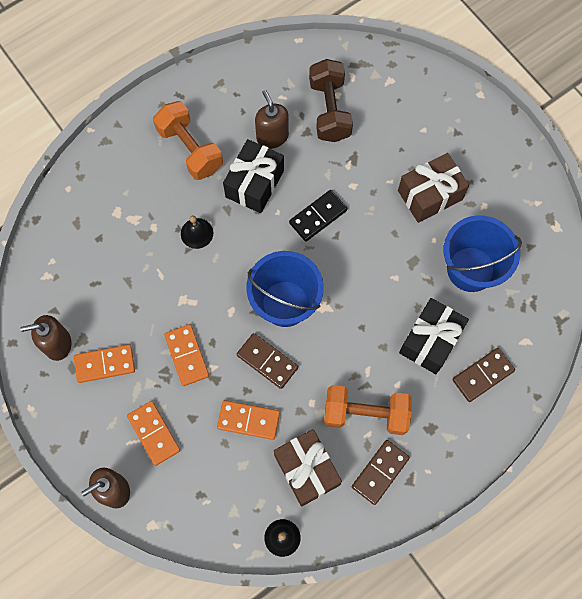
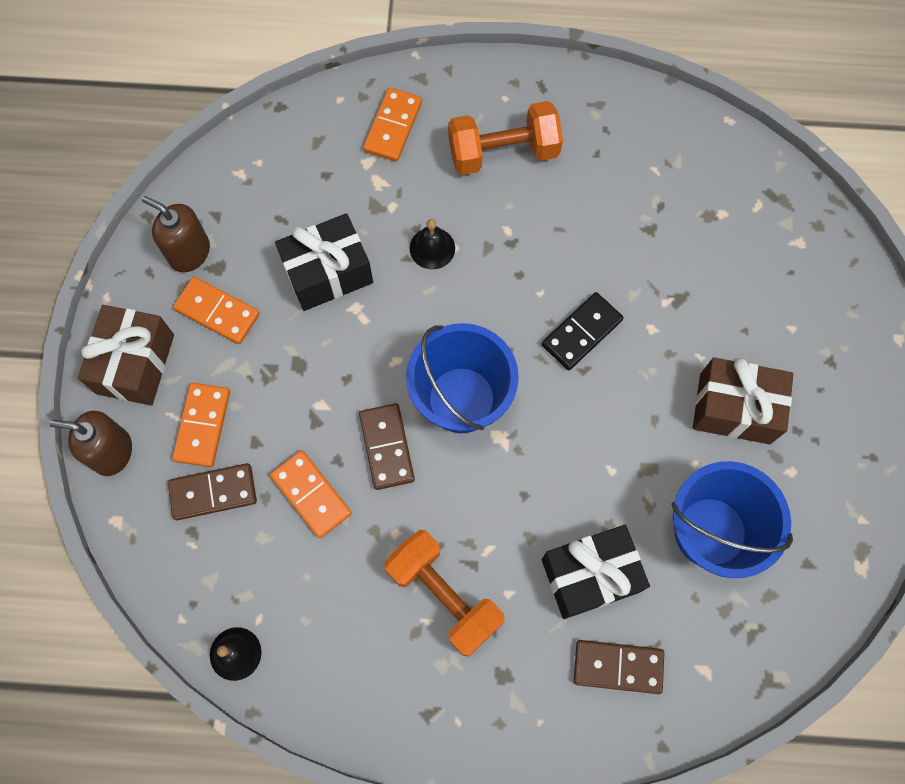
camera: 40 degrees right, 0 degrees up
orange dumbbell [153,101,223,180] -> orange dumbbell turned 75 degrees clockwise [448,101,563,175]
orange domino [164,324,209,386] -> orange domino moved to [363,87,422,162]
black gift [223,139,284,213] -> black gift moved to [275,213,373,311]
brown soap dispenser [255,90,289,149] -> none
brown gift [274,429,342,507] -> brown gift moved to [78,305,174,405]
black domino [289,190,347,242] -> black domino turned 45 degrees counterclockwise [542,292,623,370]
brown dumbbell [309,59,353,142] -> none
brown domino [352,440,410,505] -> brown domino moved to [168,463,257,520]

